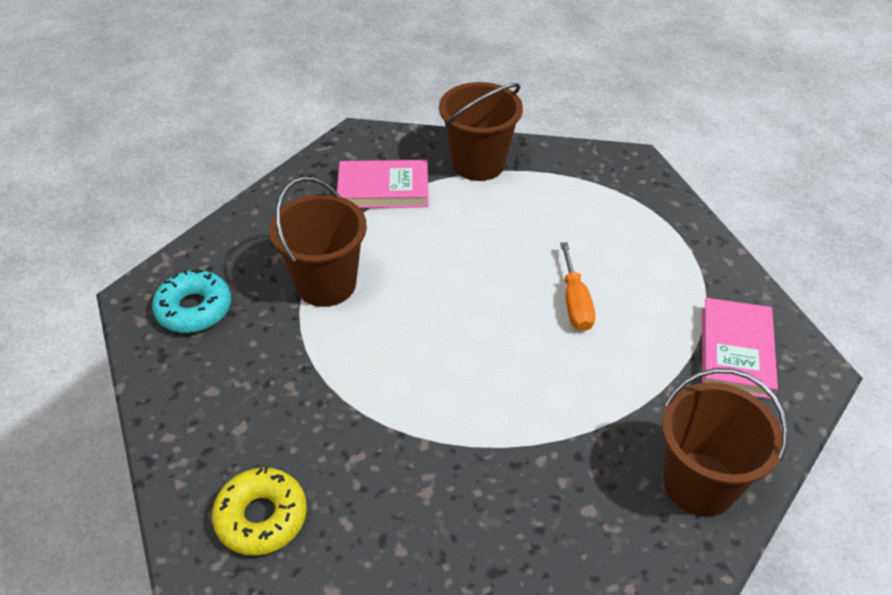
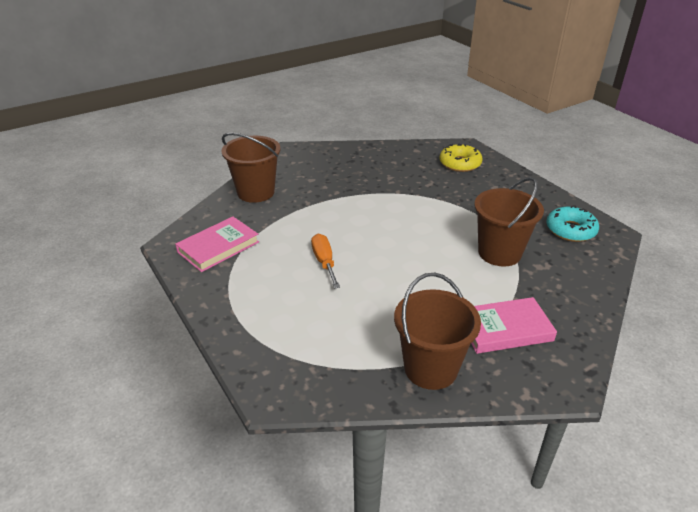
camera: 170 degrees right, 10 degrees down
pink book [702,298,778,399] -> pink book turned 45 degrees clockwise [175,217,259,272]

